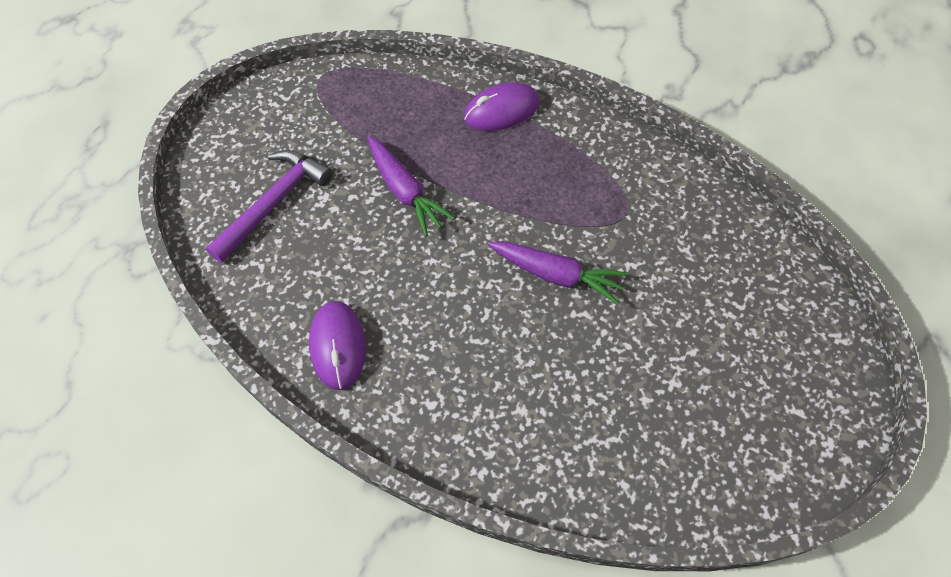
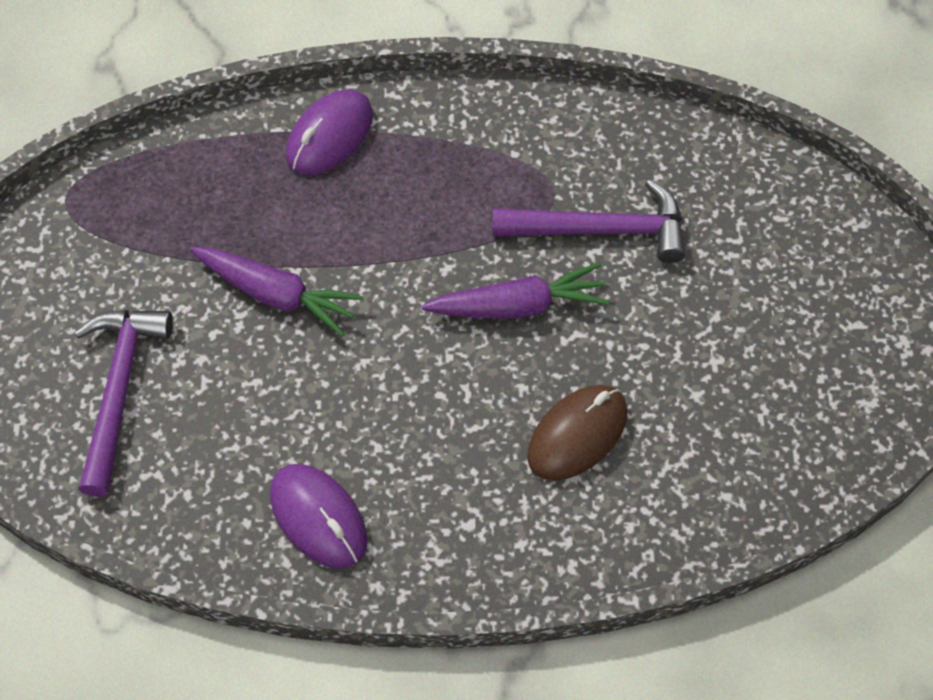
camera: 30 degrees left, 0 degrees up
none -> purple hammer [492,180,685,263]
none -> brown mouse [527,385,628,481]

